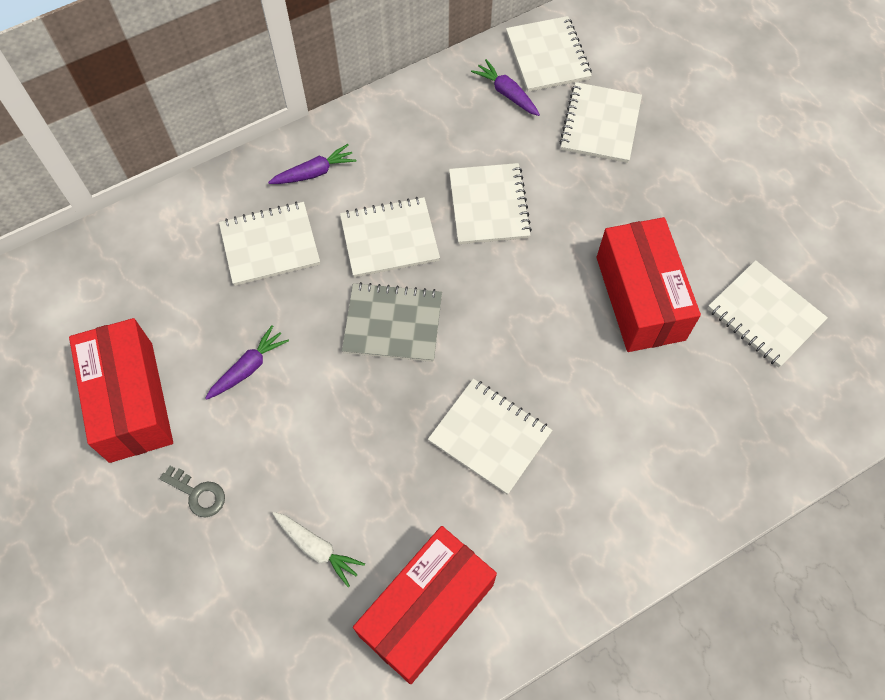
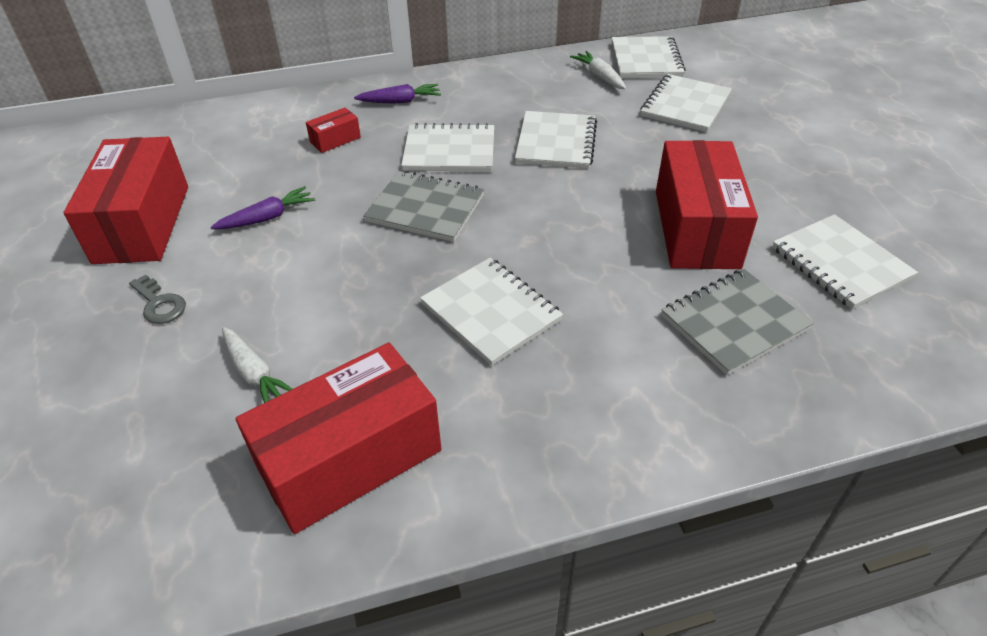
camera: 15 degrees right, 20 degrees down
white notebook [219,202,320,286] -> red box [306,108,361,153]
purple carrot [471,59,540,116] -> white carrot [570,51,626,89]
none -> grey notebook [662,269,814,375]

